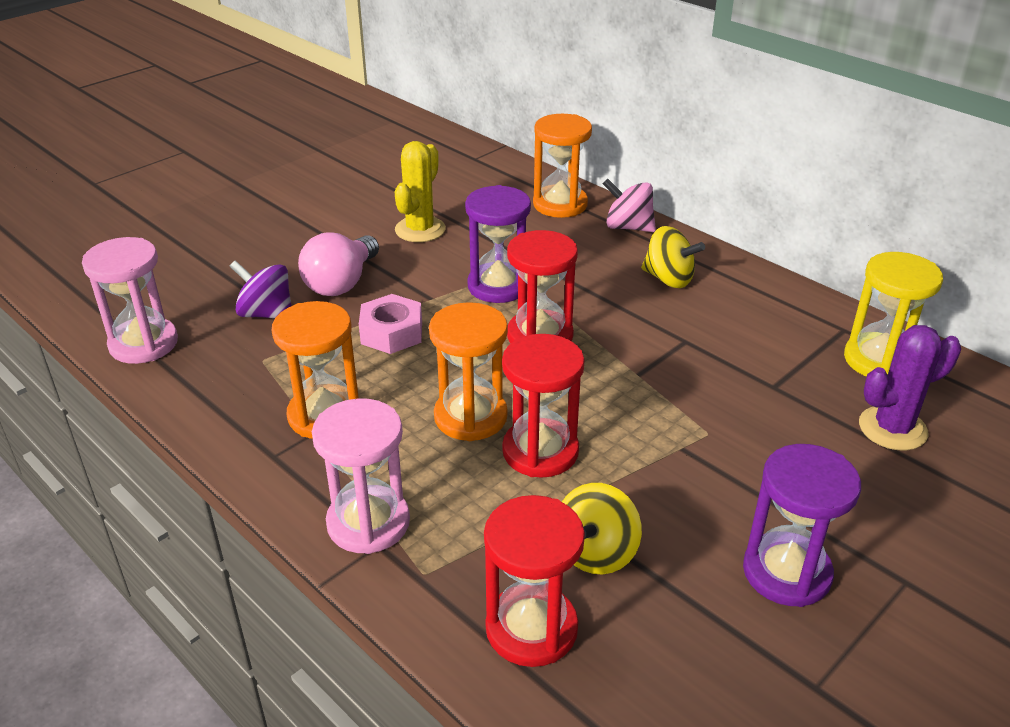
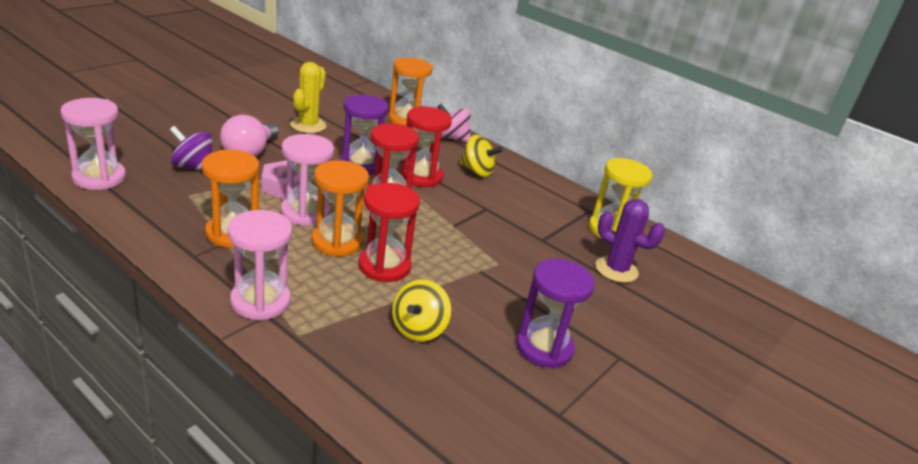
camera: 10 degrees left, 5 degrees down
red hourglass [484,495,585,667] -> red hourglass moved to [400,106,452,187]
purple cactus [859,325,961,451] -> purple cactus turned 60 degrees clockwise [596,199,665,283]
none -> pink hourglass [281,134,334,226]

